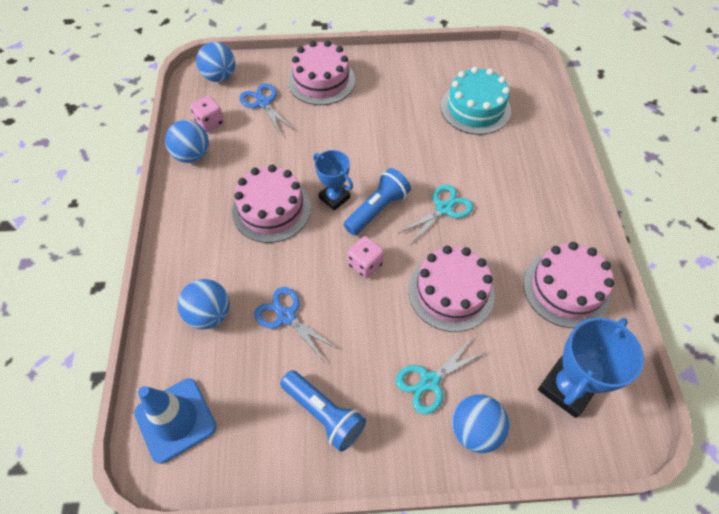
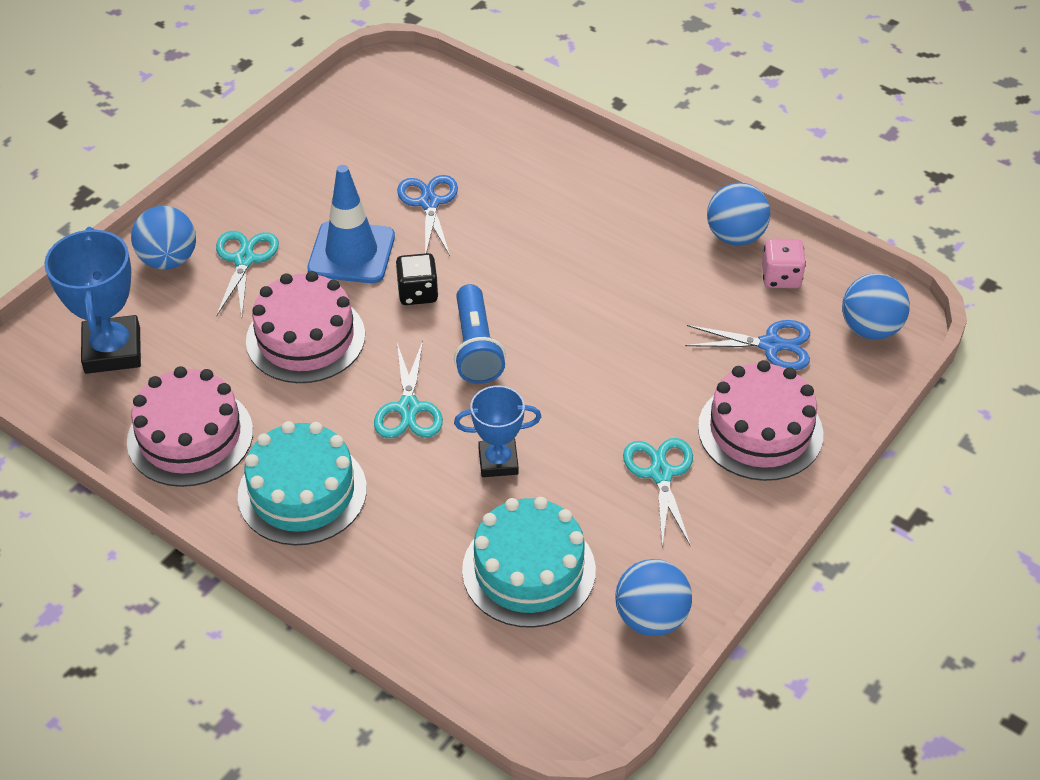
camera: 130 degrees right, 10 degrees down
blue traffic cone [134,378,217,464] -> blue traffic cone moved to [307,165,395,283]
blue ball [178,279,230,329] -> blue ball moved to [615,559,692,636]
pink cake [232,165,311,243] -> none
blue scissors [254,287,338,361] -> blue scissors turned 90 degrees counterclockwise [397,175,458,256]
blue flashlight [280,370,366,452] -> none
blue trophy [313,150,353,211] -> blue trophy moved to [454,386,541,477]
pink dice [347,236,384,278] -> black dice [396,253,438,305]
none -> turquoise cake [238,421,367,545]
none -> turquoise scissors [623,438,693,547]

